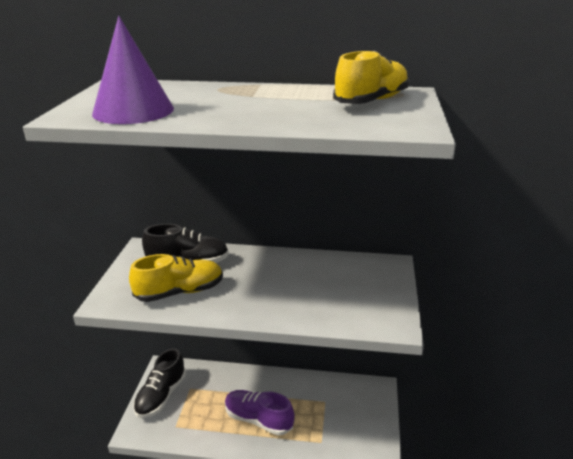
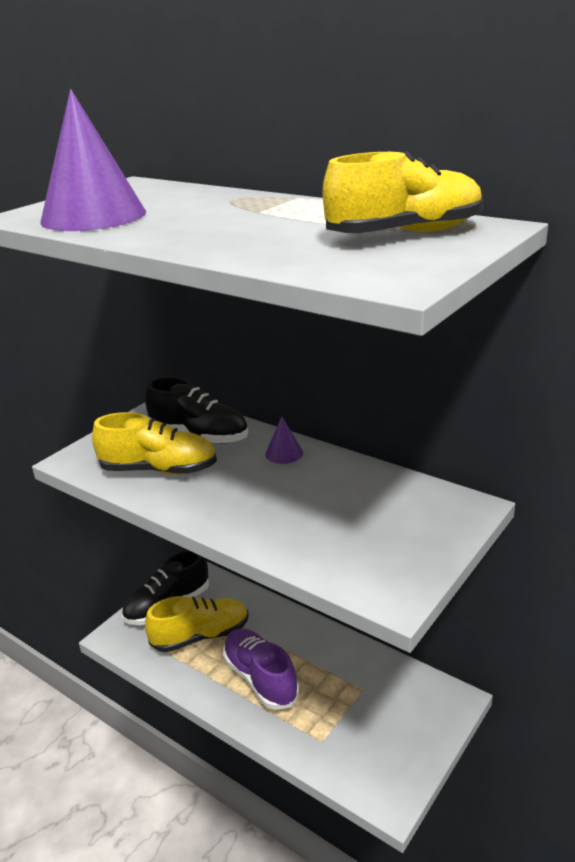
camera: 30 degrees right, 0 degrees up
none -> yellow shoe [145,596,249,652]
none -> purple cone [265,416,303,464]

